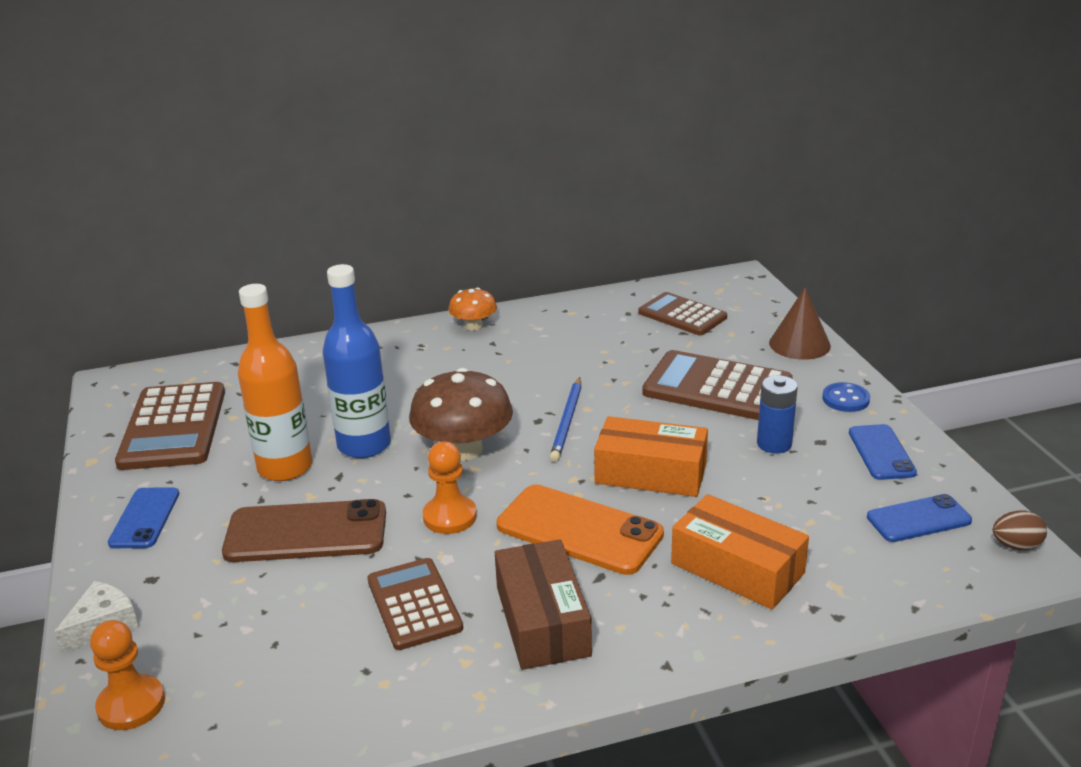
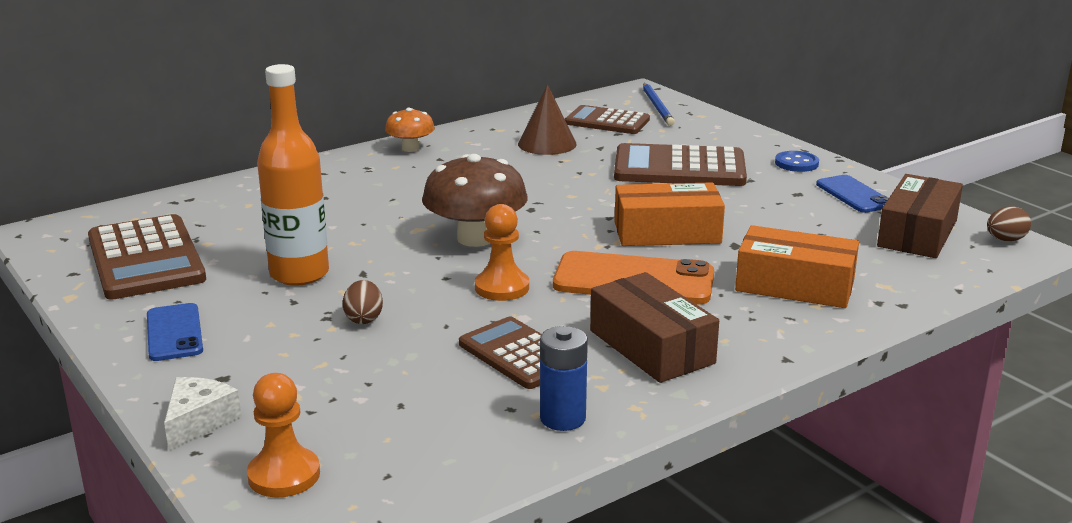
camera: 20 degrees left, 5 degrees down
brown phone [222,499,386,562] -> brown egg [343,280,383,324]
blue bottle [323,264,391,458] -> none
blue pencil [550,377,581,462] -> blue pencil moved to [643,83,675,126]
blue battery [757,375,798,454] -> blue battery moved to [540,326,588,431]
brown cone [769,287,831,360] -> brown cone moved to [518,85,577,155]
blue phone [867,494,972,542] -> brown box [877,174,963,258]

